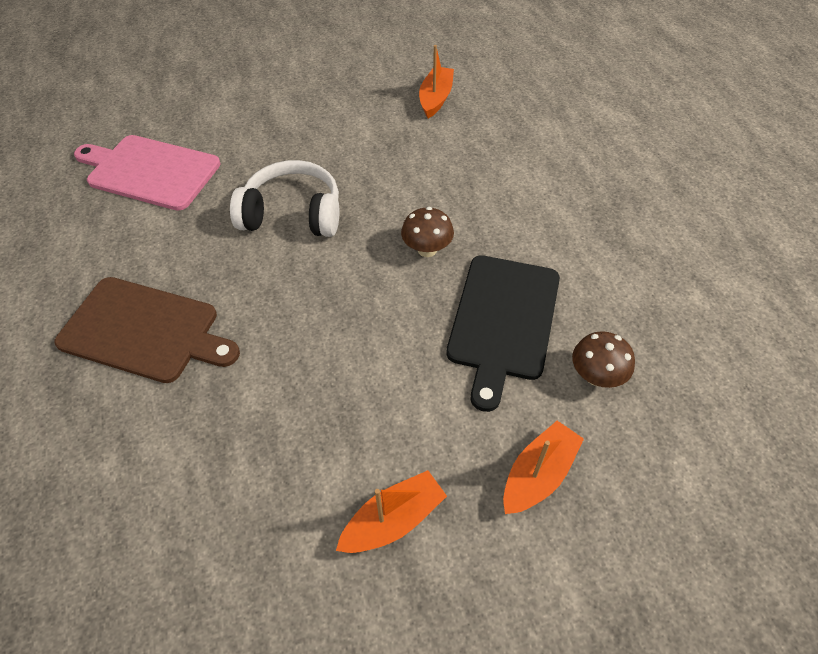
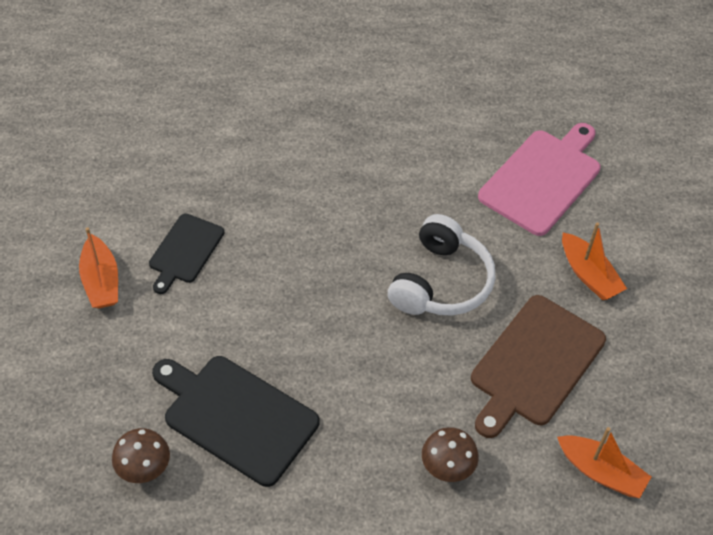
camera: 105 degrees right, 0 degrees up
brown cutting board [54,277,240,383] -> brown cutting board moved to [471,295,606,438]
brown mushroom [401,207,454,257] -> brown mushroom moved to [422,427,479,482]
orange boat [503,421,584,514] -> orange boat moved to [562,222,627,300]
none -> black cutting board [149,213,224,294]

